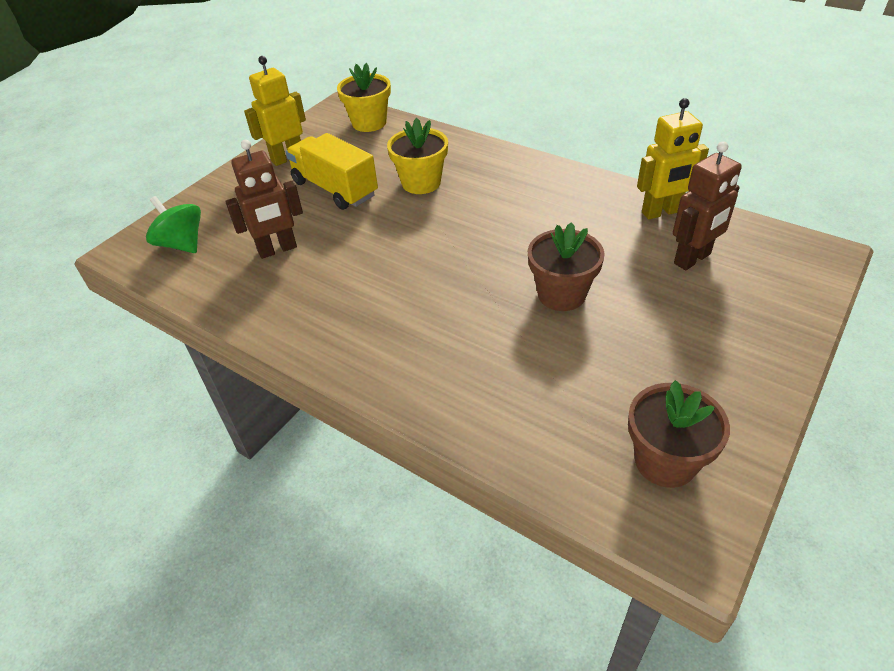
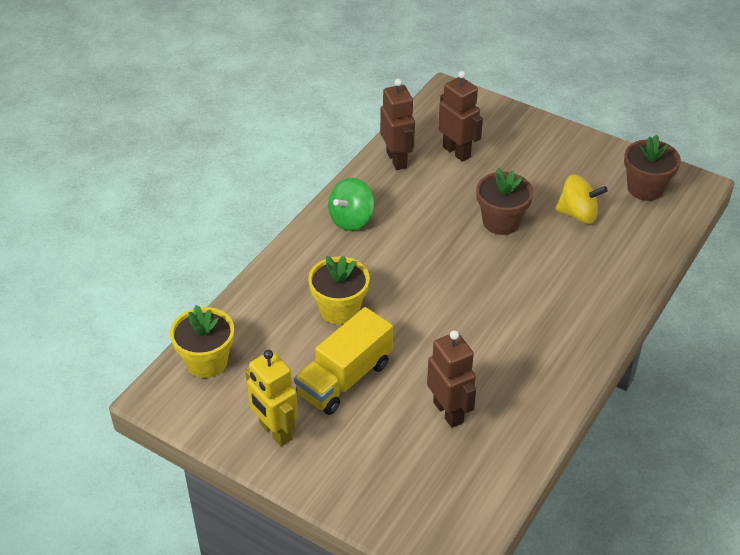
camera: 95 degrees left, 0 degrees up
green spinning top [146,196,201,253] -> green spinning top moved to [328,178,374,231]
yellow robot [637,98,709,219] -> brown robot [380,78,415,170]
none -> yellow spinning top [555,174,608,224]

